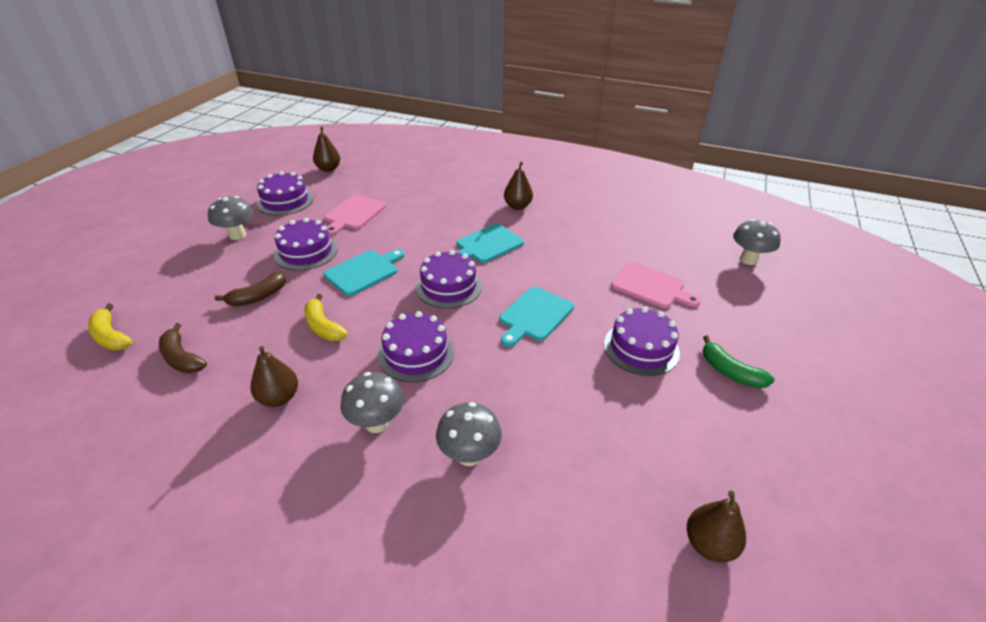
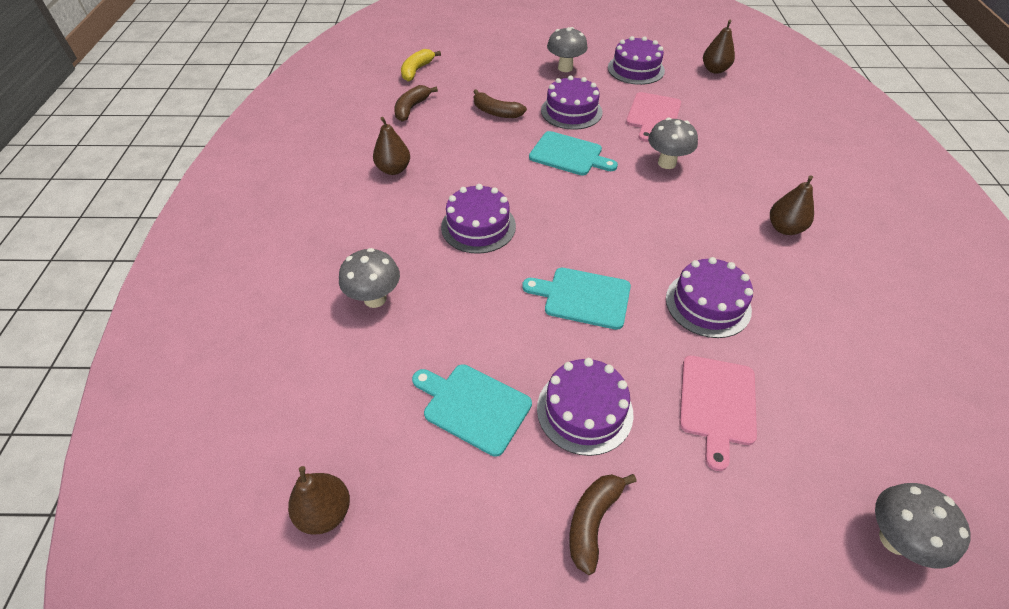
camera: 70 degrees right, 10 degrees up
yellow banana [304,294,348,341] -> none
pink cutting board [325,195,386,235] -> pink cutting board turned 75 degrees counterclockwise [626,92,681,142]
grey mushroom [341,372,404,433] -> grey mushroom moved to [648,118,698,169]
purple cake [416,250,482,308] -> purple cake moved to [666,257,753,338]
turquoise cutting board [457,224,524,263] -> turquoise cutting board moved to [412,364,532,457]
green banana [703,336,775,389] -> brown banana [569,474,637,575]

